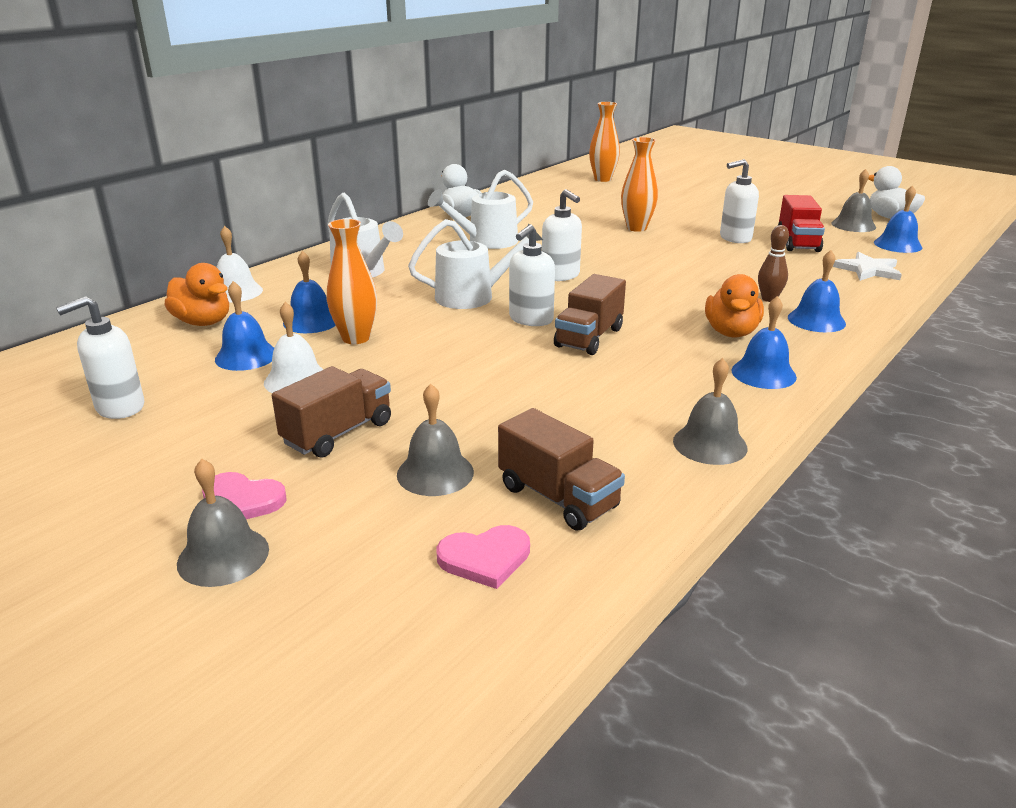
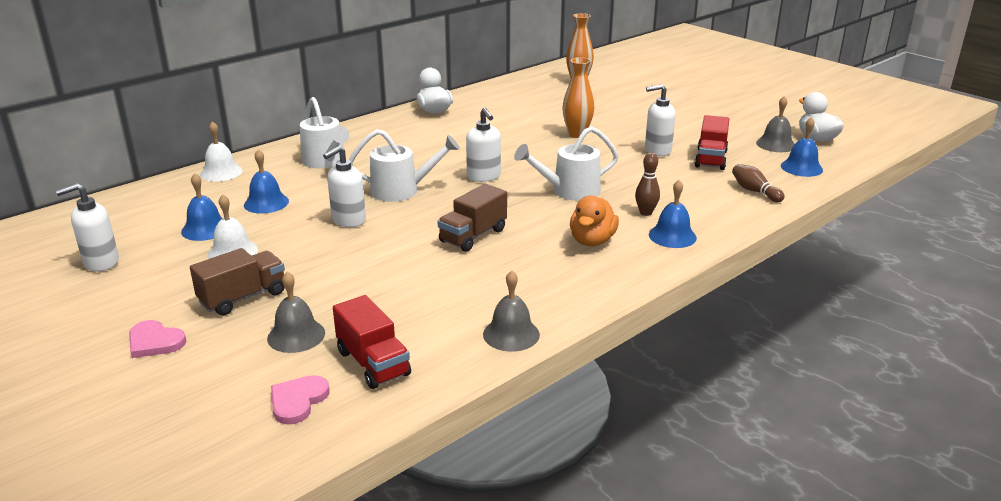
camera: 10 degrees right, 0 degrees up
orange duck [164,263,229,326] -> none
grey bell [177,459,269,587] -> none
orange vase [327,219,377,344] -> none
white watering can [428,170,533,249] -> white watering can moved to [514,126,619,201]
pink heart [437,525,530,589] -> pink heart turned 120 degrees clockwise [271,375,329,425]
brown truck [498,408,625,531] -> red truck [333,295,411,389]
white soap dispenser [509,224,555,326] -> white soap dispenser moved to [323,146,366,227]
blue bell [731,296,797,389] -> none
white star [833,252,902,281] -> brown bowling pin [732,164,785,202]

